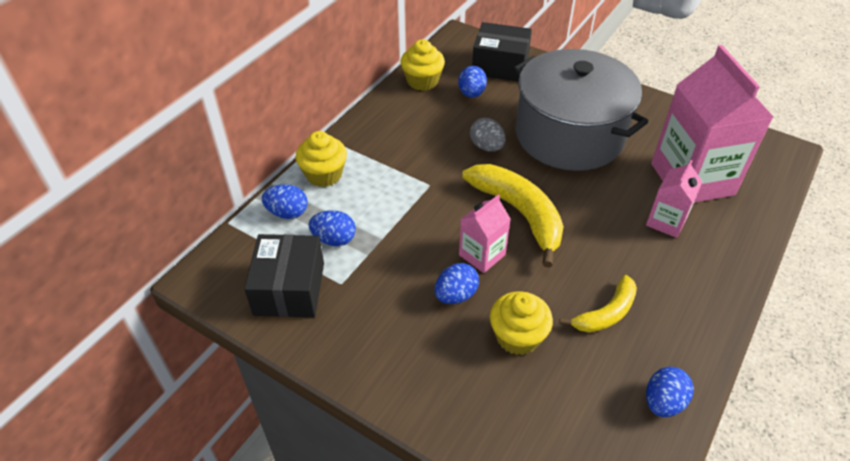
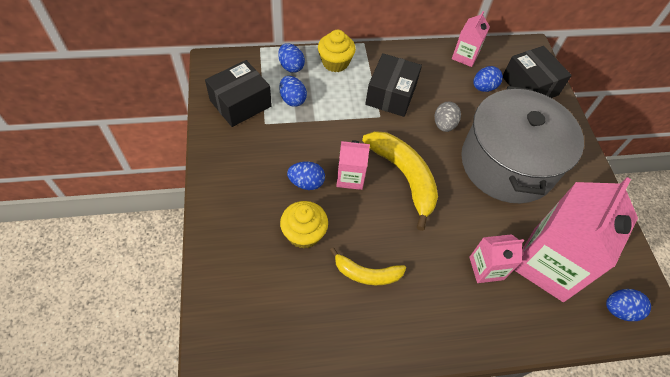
camera: 45 degrees right, 10 degrees up
yellow cupcake [401,39,445,91] -> pink carton [452,11,490,67]
yellow banana [462,164,564,268] -> yellow banana turned 45 degrees counterclockwise [362,131,438,231]
blue egg [646,367,694,417] -> blue egg moved to [606,289,651,321]
none -> black box [365,53,422,117]

